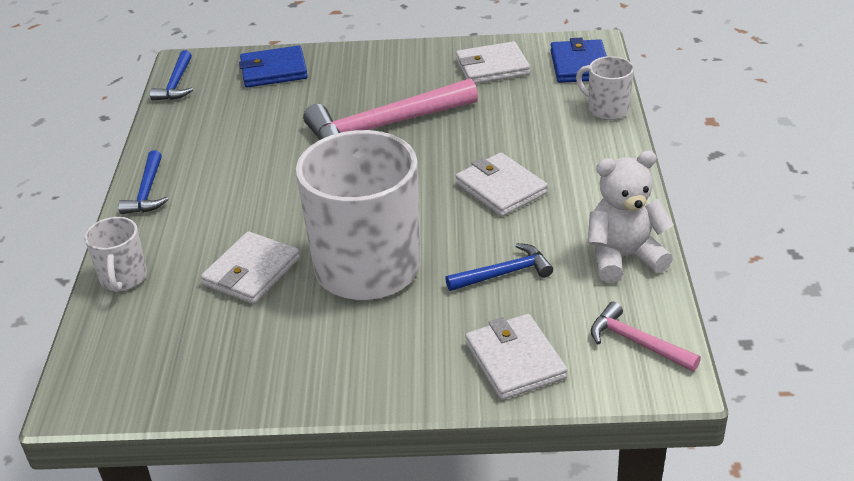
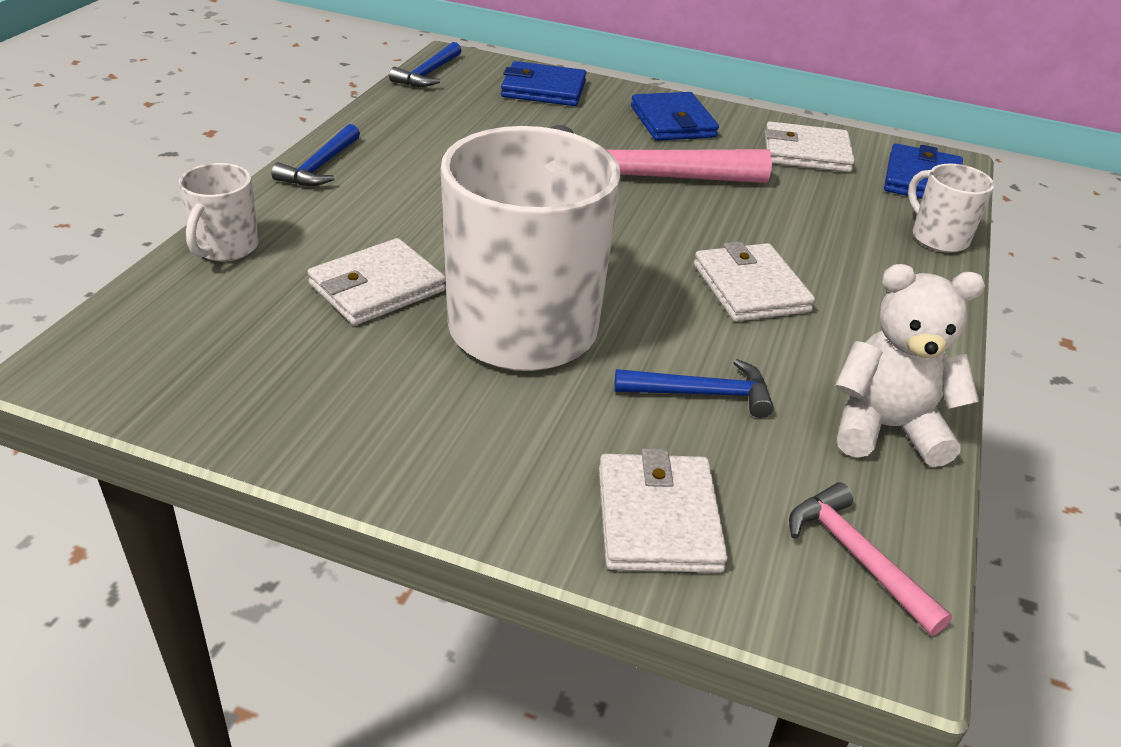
camera: 15 degrees right, 0 degrees up
none -> blue wallet [631,92,719,141]

